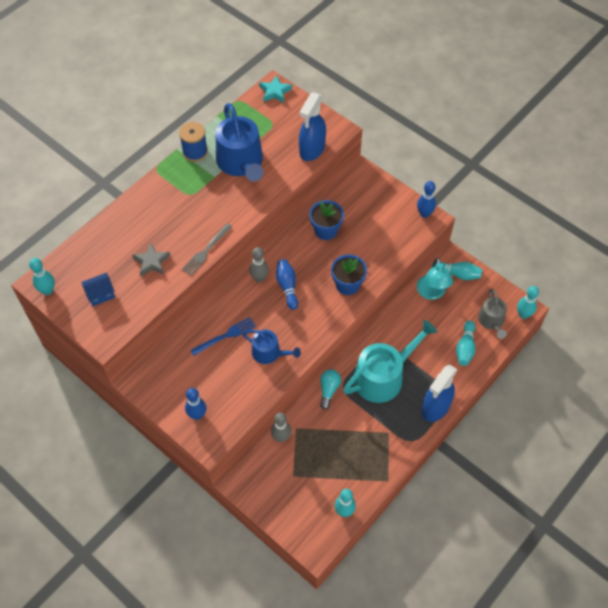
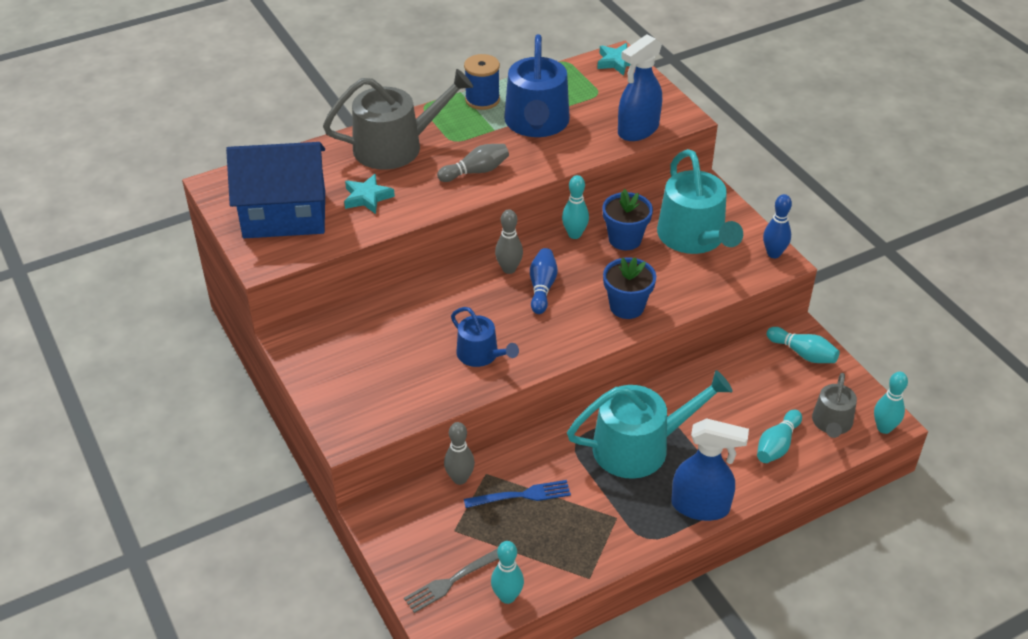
camera: 20 degrees right, 15 degrees down
turquoise bowling pin [29,258,55,295] -> turquoise bowling pin moved to [562,175,589,239]
blue house [81,273,115,306] -> blue house [226,142,325,238], size x2.44
grey star [132,243,170,276] -> turquoise star [344,174,395,214]
grey fork [182,223,232,276] -> grey fork moved to [404,548,499,613]
blue bowling pin [185,388,206,420] -> none
blue fork [191,317,256,356] -> blue fork moved to [464,480,571,508]
turquoise light bulb [320,369,341,410] -> none
turquoise lamp [417,258,453,300] -> none
blue spray bottle [422,365,457,422] -> blue spray bottle turned 135 degrees counterclockwise [671,418,749,521]
none -> grey watering can [323,69,473,170]
none -> grey bowling pin [437,144,509,182]
none -> turquoise watering can [657,149,743,254]

